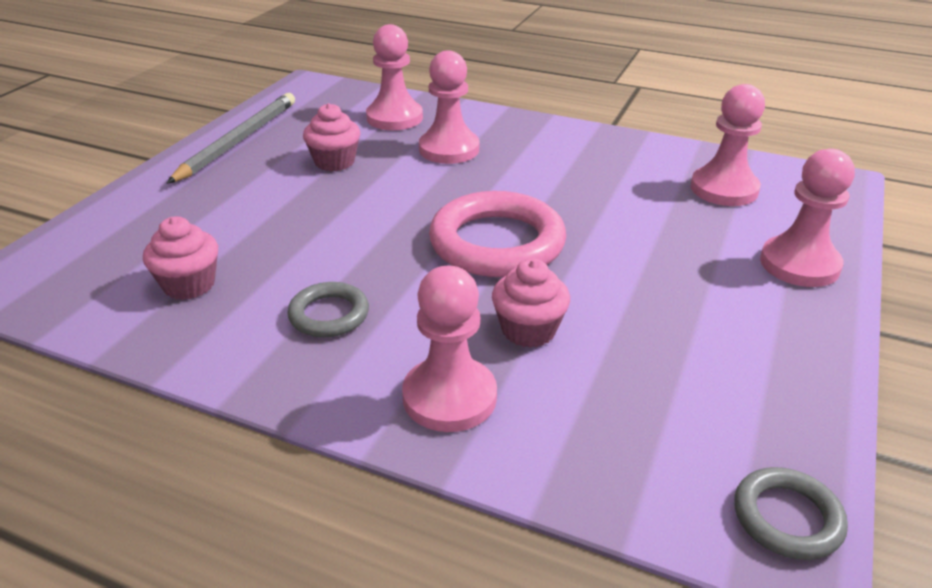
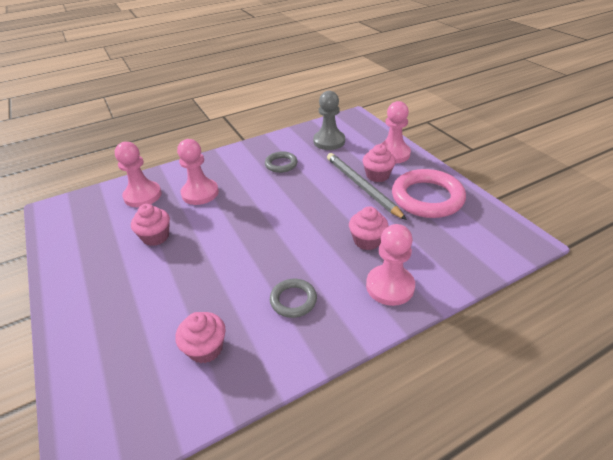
camera: 50 degrees left, 5 degrees up
grey pencil [166,93,295,184] -> grey pencil moved to [327,153,407,220]
pink ring [429,191,566,277] -> pink ring moved to [392,169,466,218]
pink pawn [691,84,765,206] -> grey pawn [313,91,345,150]
grey ring [734,467,848,560] -> grey ring moved to [265,151,298,173]
none -> pink cupcake [363,144,396,182]

